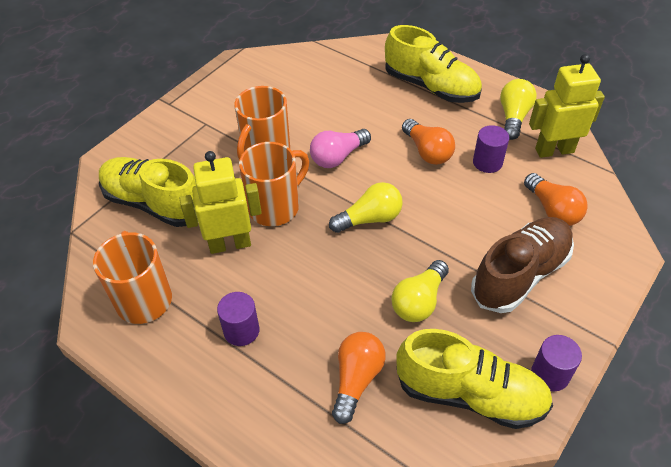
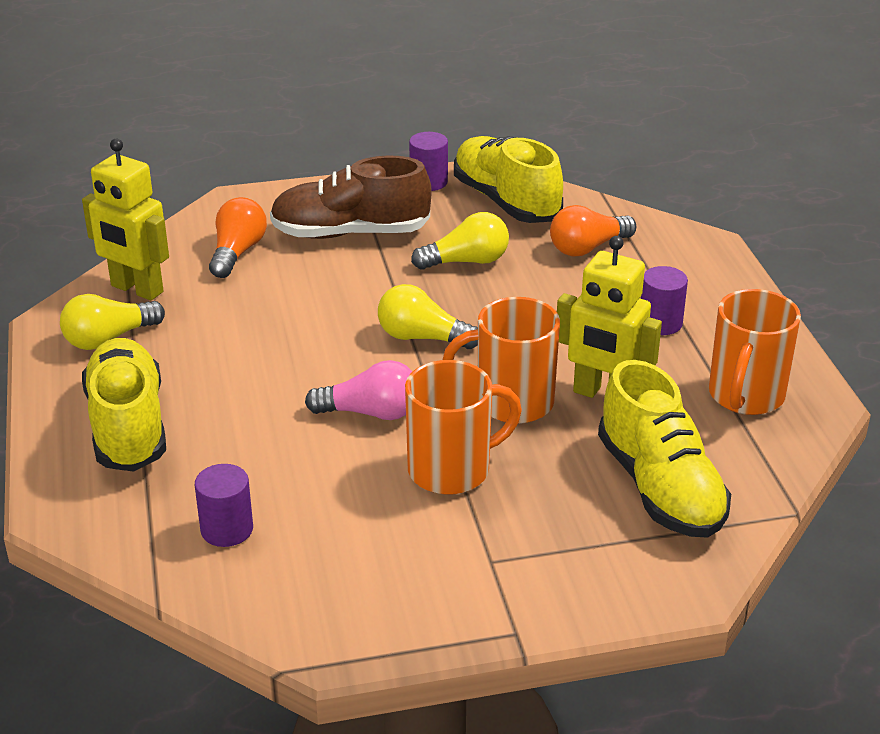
camera: 140 degrees left, 15 degrees down
orange light bulb [402,119,455,165] -> none
purple cylinder [473,125,509,173] -> purple cylinder moved to [195,464,253,547]

